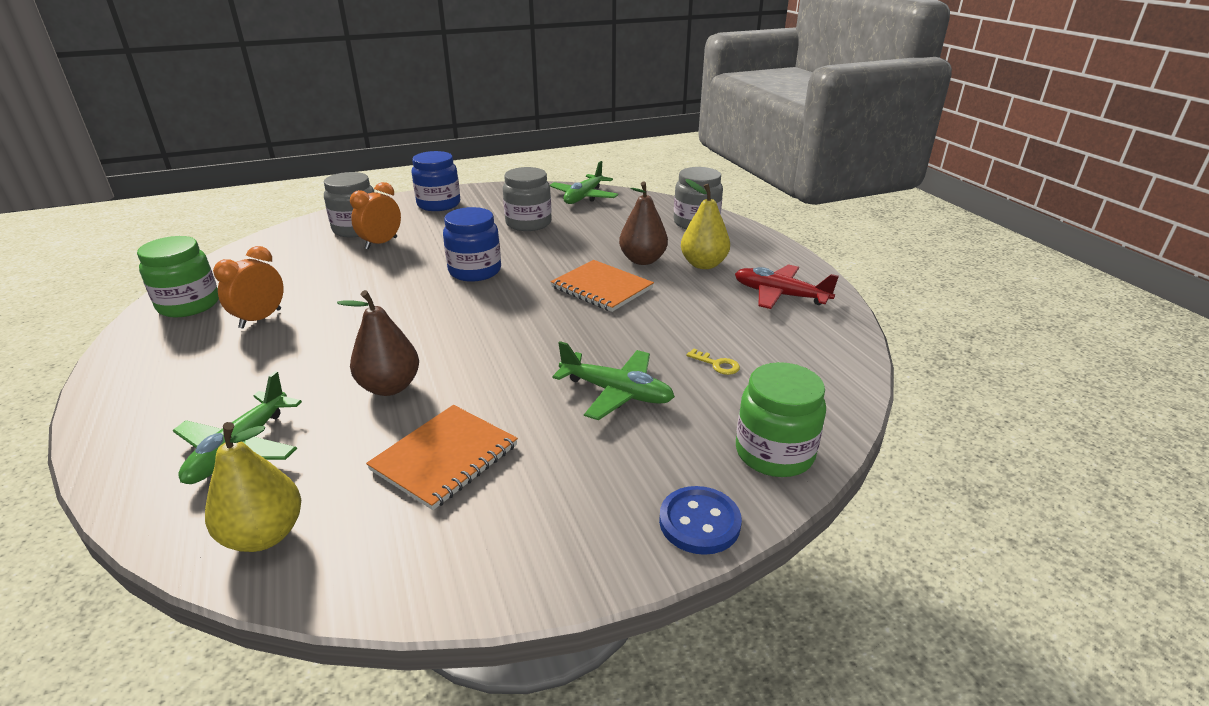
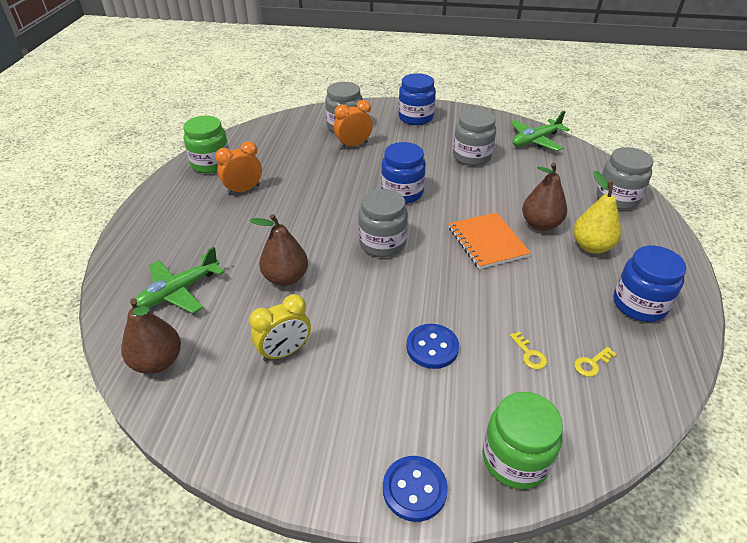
camera: 30 degrees right, 10 degrees up
yellow pear [205,422,301,552] -> brown pear [121,298,181,374]
orange notebook [366,405,518,510] -> yellow clock [249,294,311,362]
green plane [552,341,675,420] -> blue button [406,324,459,369]
red plane [735,264,839,309] -> blue jar [613,246,687,322]
none -> grey jar [358,189,408,257]
none -> yellow key [574,347,617,377]

